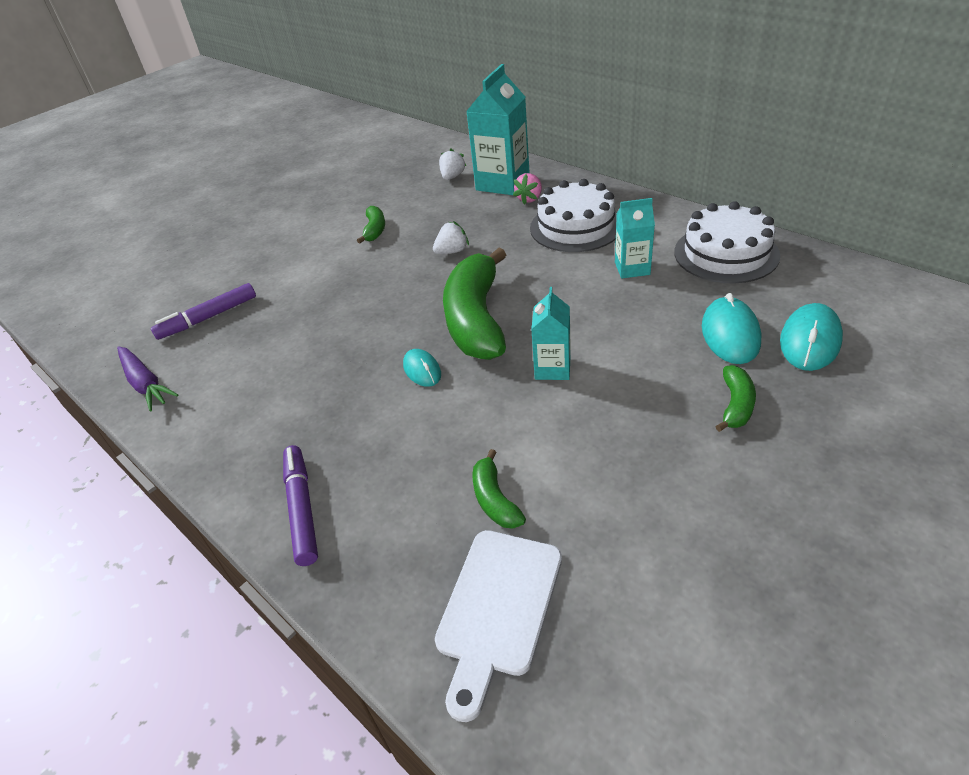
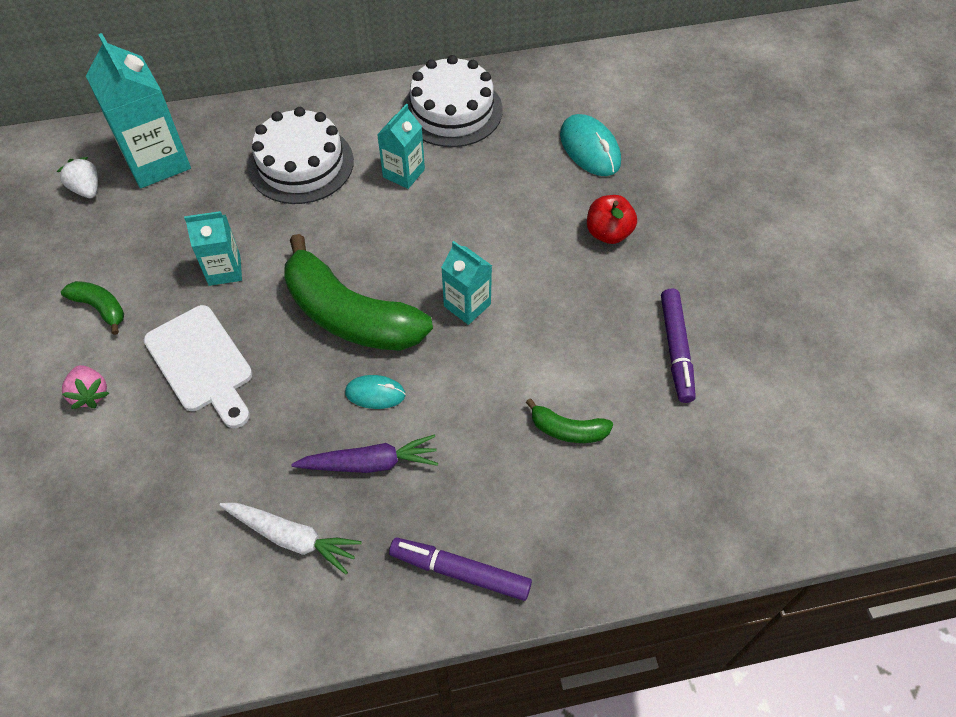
camera: 60 degrees left, 15 degrees up
purple carrot [117,346,178,412] -> purple carrot moved to [291,434,438,473]
purple marker [151,283,256,340] -> purple marker moved to [661,288,696,403]
white strawberry [433,221,469,254] -> turquoise carton [184,211,242,286]
white cutting board [435,530,562,722] -> white cutting board moved to [144,305,252,428]
pink strawberry [513,173,542,205] -> pink strawberry moved to [62,365,109,409]
turquoise mouse [702,293,761,364] -> none
green banana [715,365,756,432] -> red apple [587,195,637,244]
none -> white carrot [219,503,362,575]

